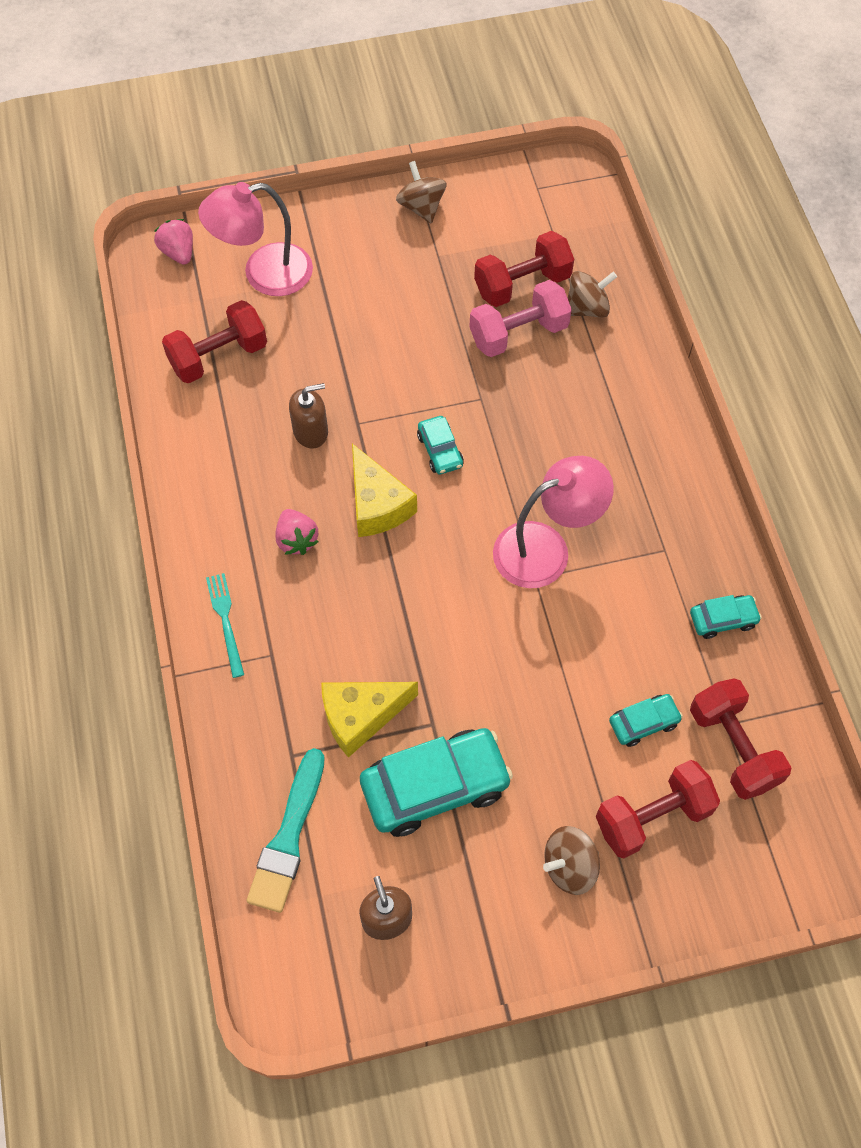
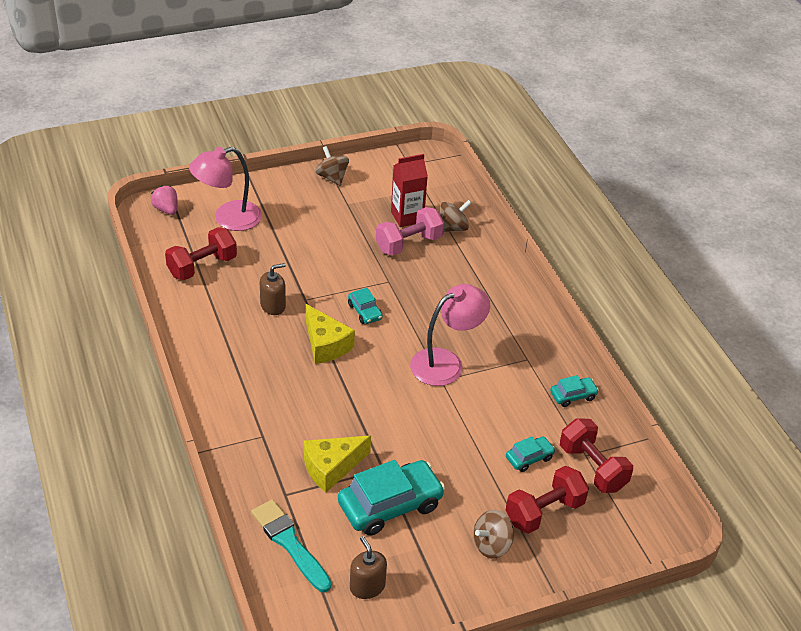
camera: 10 degrees left, 20 degrees down
turquoise fork [206,573,244,678] -> none
turquoise brush [247,748,325,913] -> turquoise brush turned 135 degrees clockwise [251,499,332,592]
pink strawberry [275,509,319,555] -> none
red dumbbell [474,231,574,307] -> red carton [391,154,428,227]

